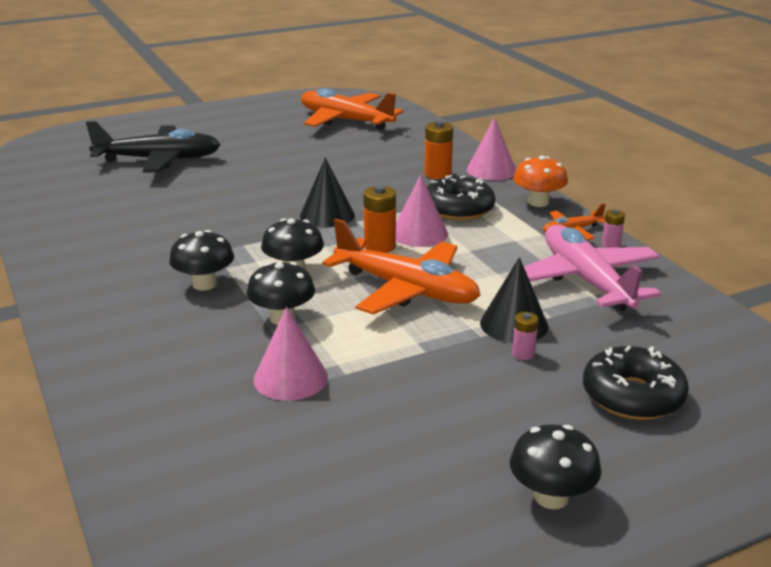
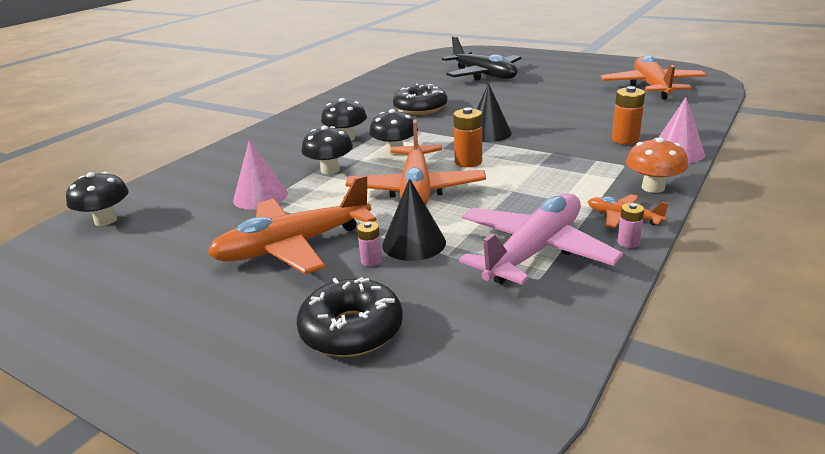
camera: 60 degrees right, 0 degrees up
pink cone [396,175,448,247] -> none
black donut [427,175,495,221] -> black donut moved to [393,83,447,115]
black mushroom [510,424,601,509] -> black mushroom moved to [66,172,129,226]
none -> orange plane [207,175,377,274]

